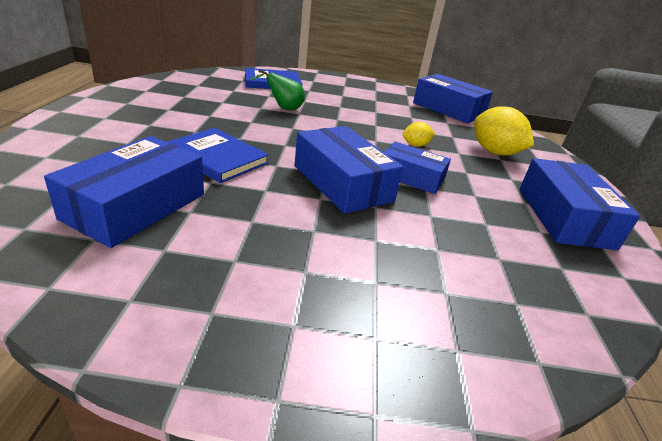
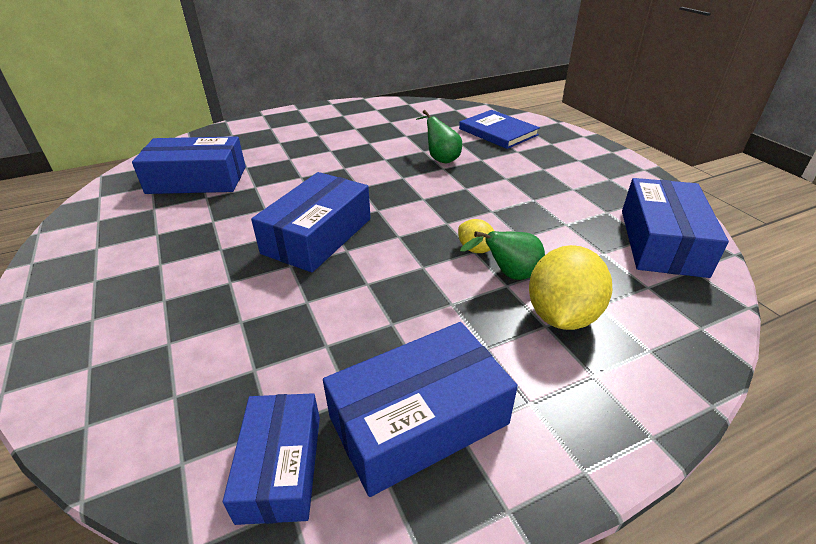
camera: 65 degrees right, 5 degrees up
blue book [167,128,269,183] -> none
blue box [384,142,451,194] -> blue box moved to [223,393,320,525]
none -> green pear [460,231,545,280]

